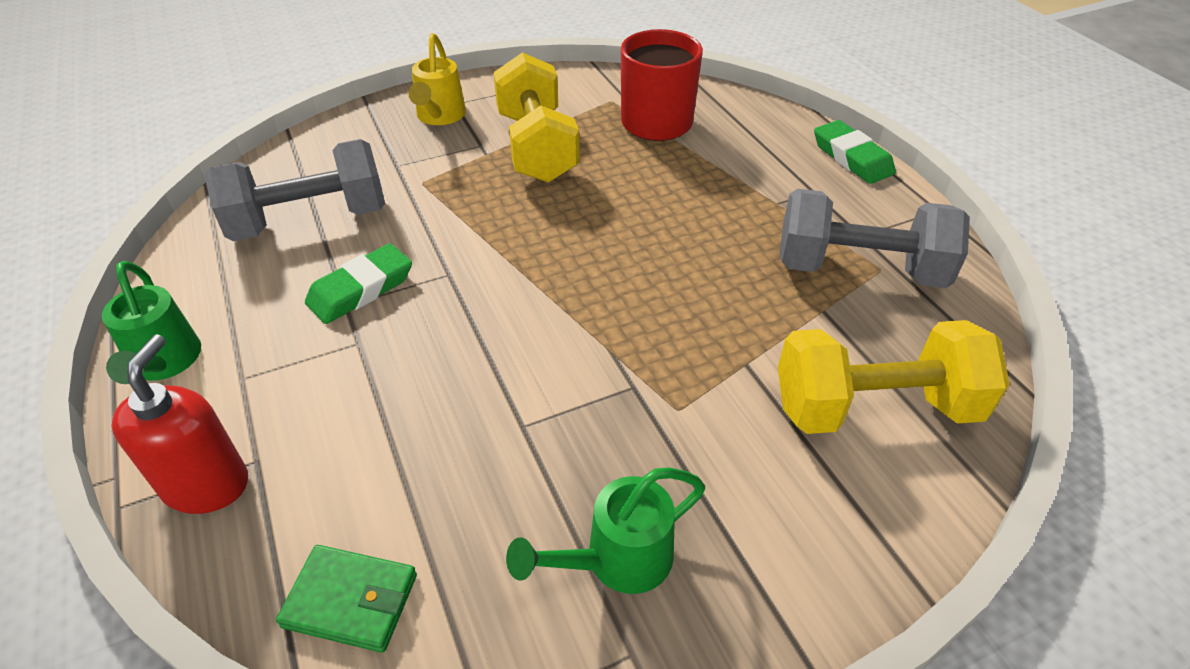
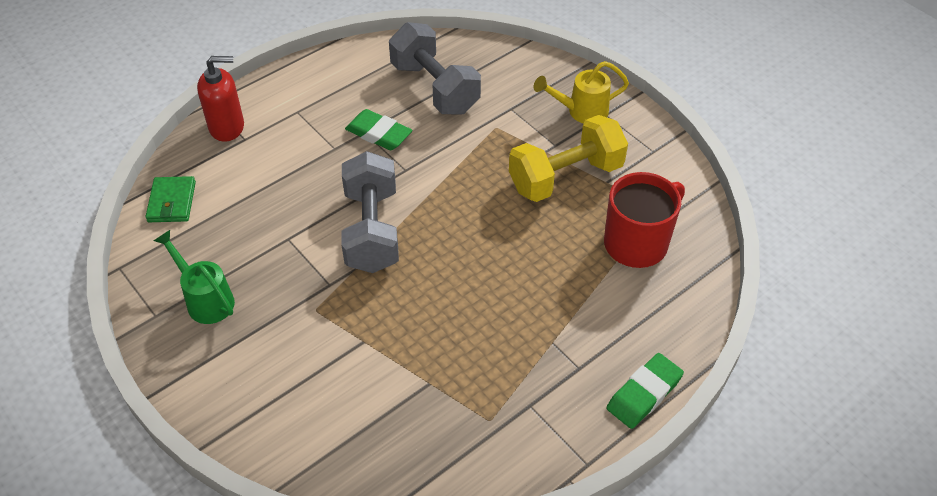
camera: 75 degrees right, 5 degrees up
green watering can [102,261,201,384] -> none
yellow dumbbell [778,320,1010,434] -> none
grey dumbbell [780,189,970,288] -> grey dumbbell moved to [341,151,399,273]

